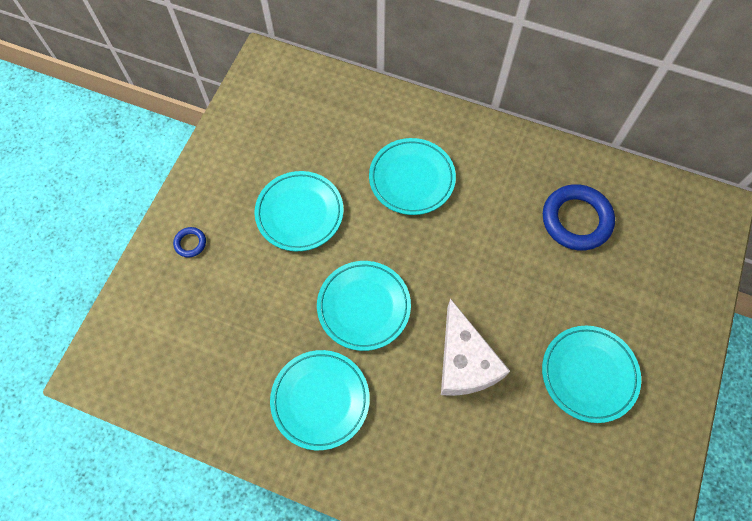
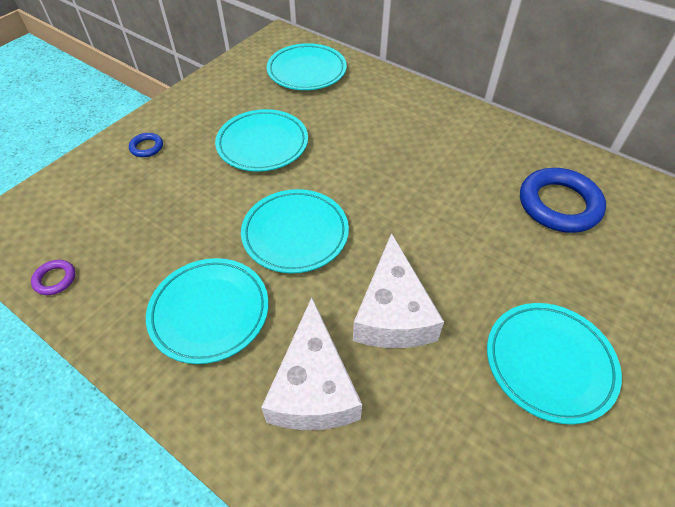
camera: 15 degrees right, 15 degrees down
turquoise plate [369,138,456,215] -> turquoise plate moved to [267,43,347,90]
none -> purple ring [31,260,75,295]
none -> white cheese [261,297,362,430]

